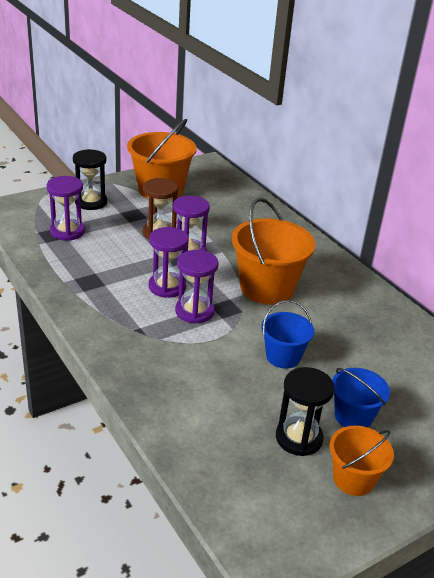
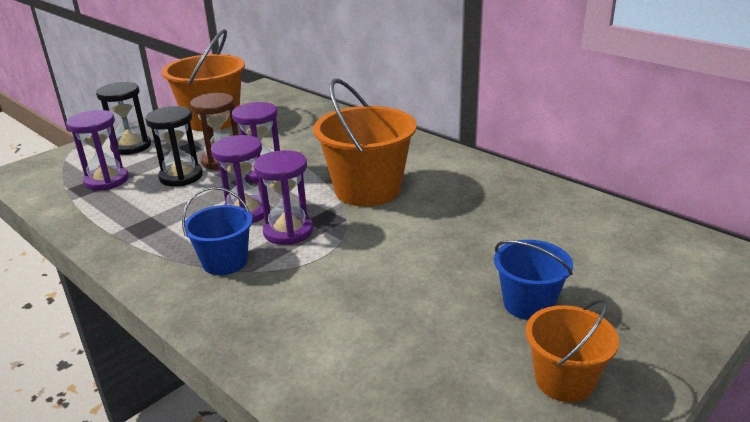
camera: 10 degrees left, 5 degrees down
blue bucket [261,300,314,369] -> blue bucket moved to [182,187,253,275]
black hourglass [276,367,335,456] -> black hourglass moved to [145,106,203,186]

